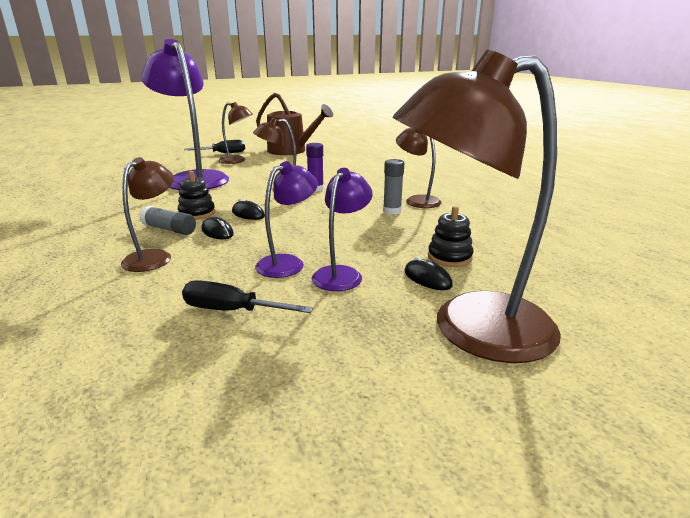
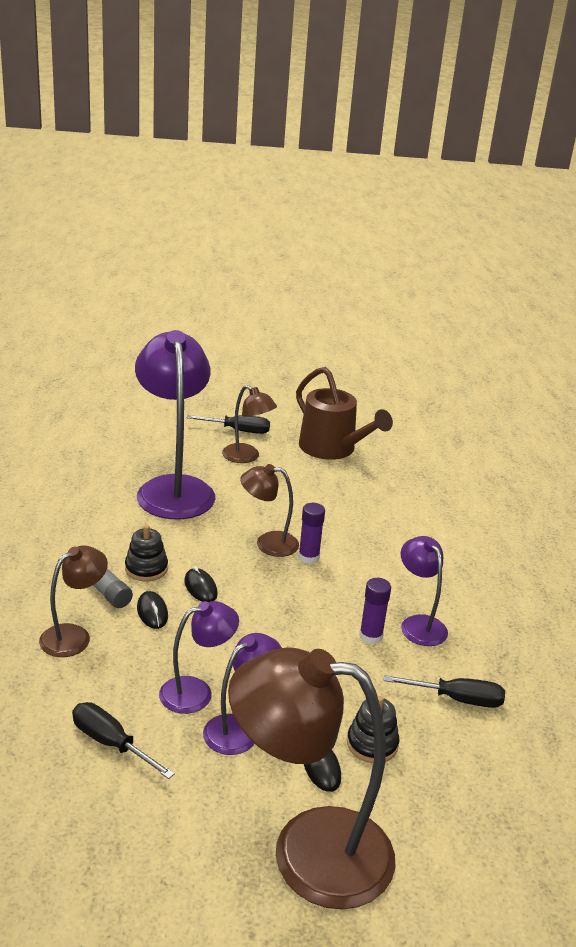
camera: 20 degrees right, 5 degrees up
grey glue stick [383,159,404,214] -> purple glue stick [359,578,391,644]
brown lamp [396,128,441,208] -> purple lamp [401,536,448,646]
none -> black screwdriver [384,675,505,708]

